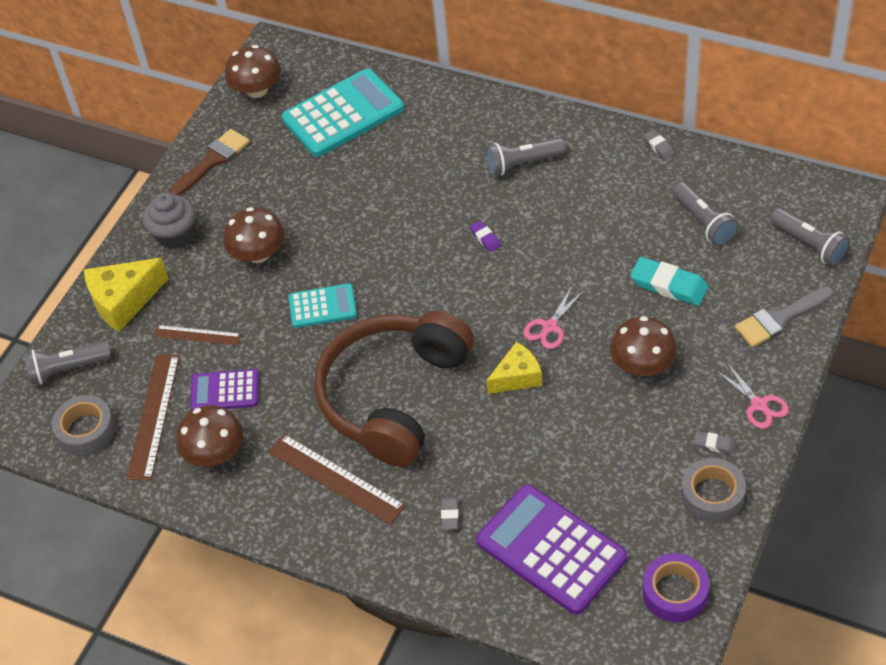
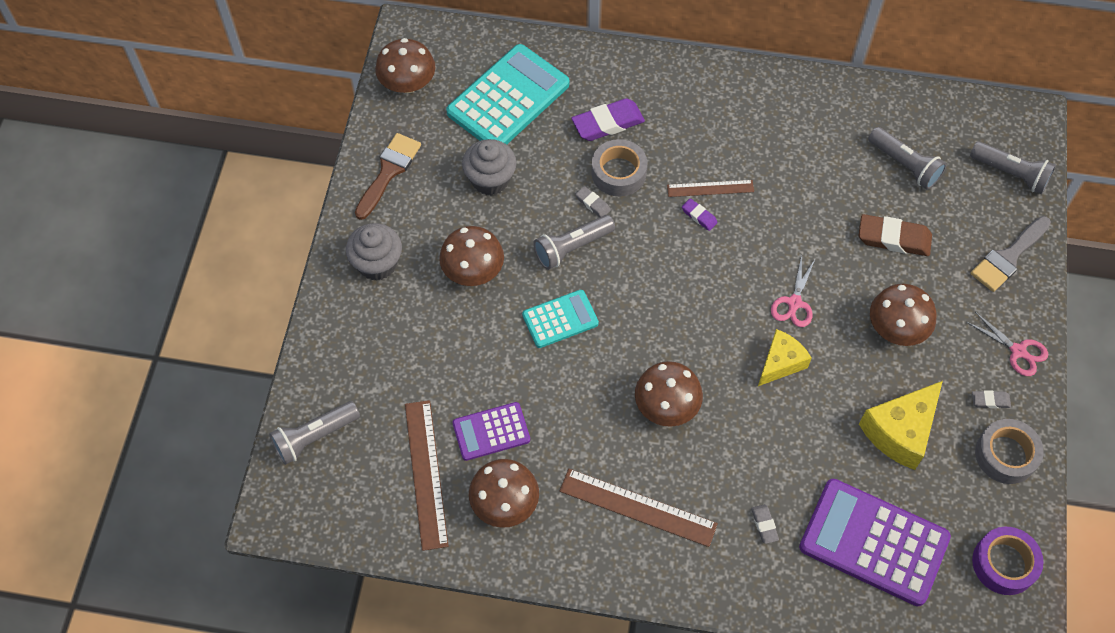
camera: 20 degrees left, 10 degrees up
grey tape [52,395,115,456] -> grey tape moved to [592,139,647,196]
yellow cheese [84,258,169,332] -> yellow cheese moved to [859,381,943,470]
brown ruler [153,325,241,346] -> brown ruler moved to [667,180,754,197]
brown headphones [314,311,474,467] -> brown mushroom [635,361,703,427]
grey flashlight [486,138,565,176] -> grey flashlight moved to [533,215,615,270]
turquoise eraser [630,257,709,306] -> brown eraser [859,214,932,256]
grey eraser [643,130,674,159] -> grey eraser moved to [575,186,611,217]
none -> grey cupcake [462,139,517,195]
none -> purple eraser [571,98,645,141]

